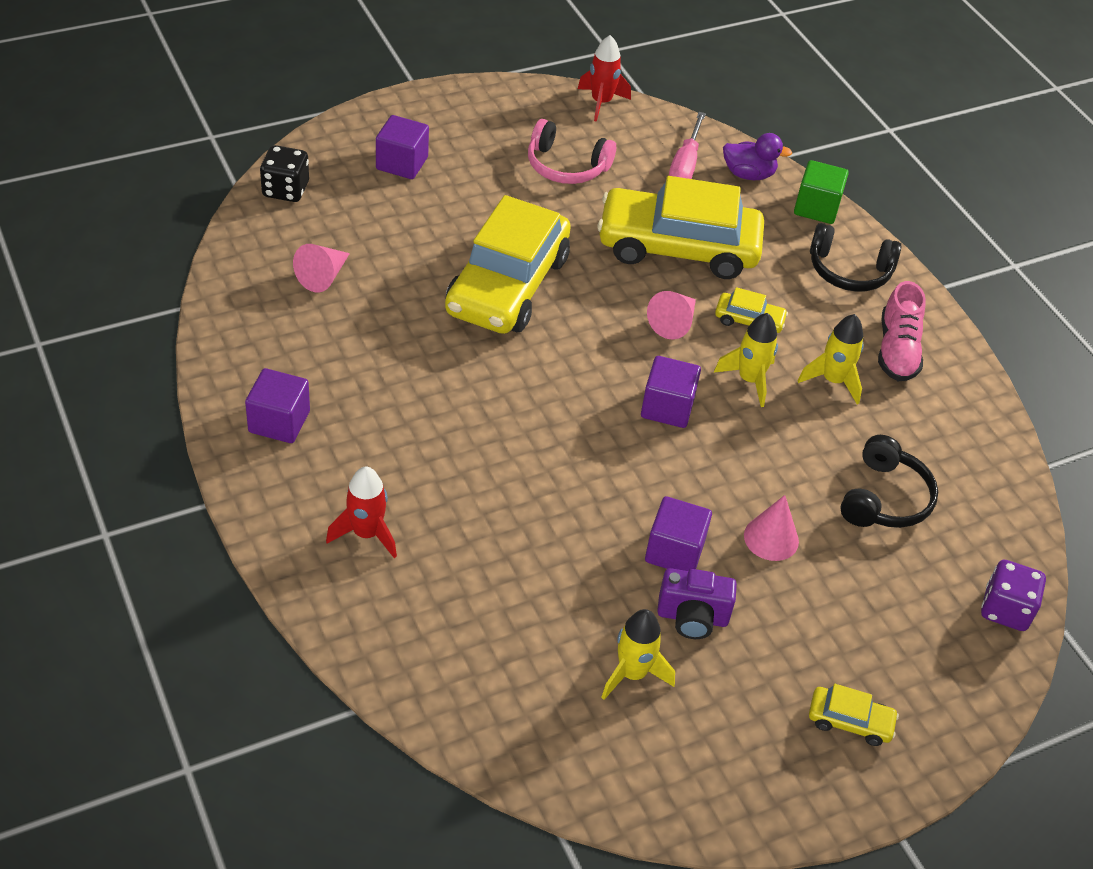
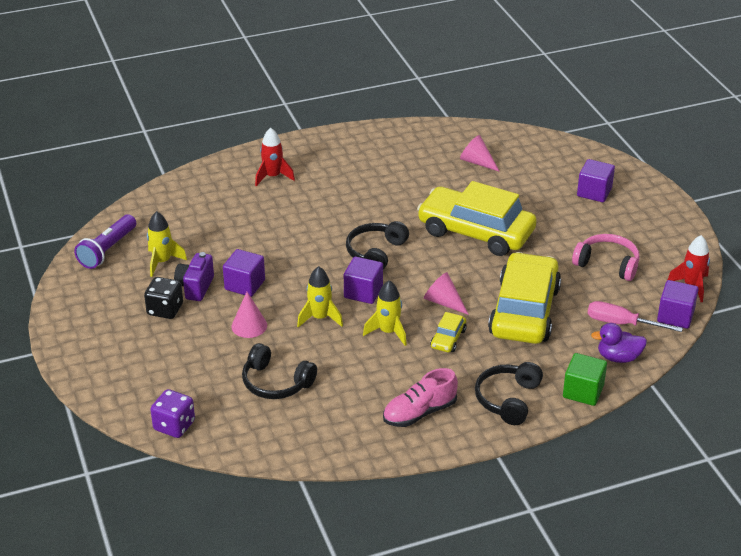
camera: 100 degrees right, 10 degrees down
purple cube [245,368,310,443] -> purple cube moved to [657,280,699,329]
black dice [260,145,309,202] -> black dice moved to [144,277,183,319]
pink headphones [528,119,616,184] -> pink headphones turned 90 degrees clockwise [572,234,640,281]
purple duck [723,133,792,180] -> purple duck turned 75 degrees clockwise [591,323,647,363]
yellow rocket [798,314,864,404] -> yellow rocket moved to [297,266,343,328]
yellow car [809,684,899,746] -> none
pink shoe [878,281,926,381] -> pink shoe turned 45 degrees counterclockwise [383,368,458,427]
none -> purple flashlight [74,214,136,269]
none -> black headphones [346,221,409,270]

